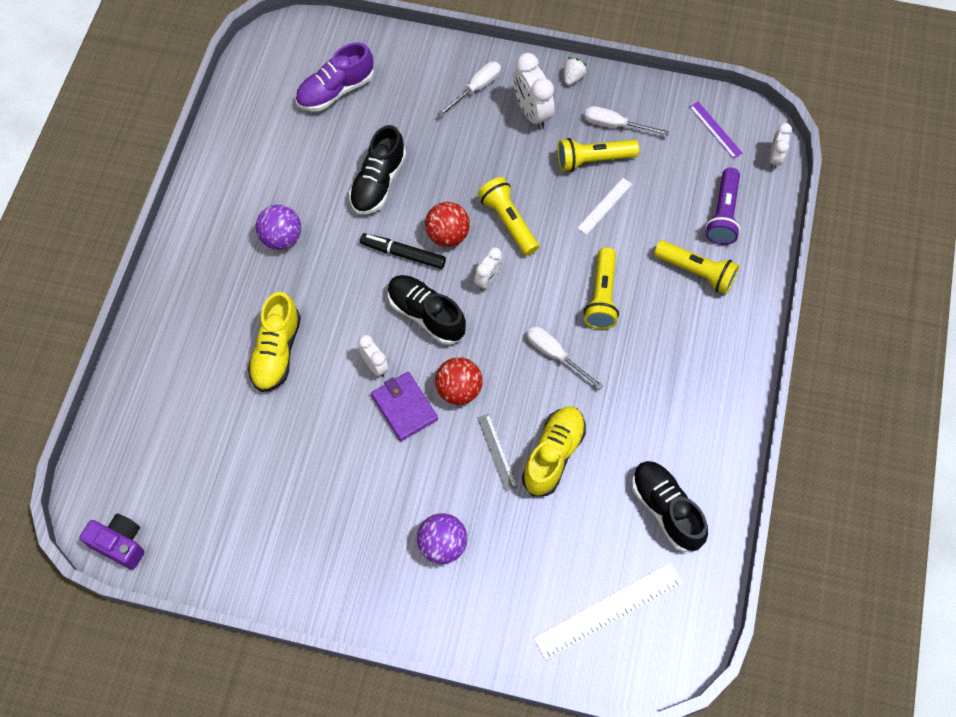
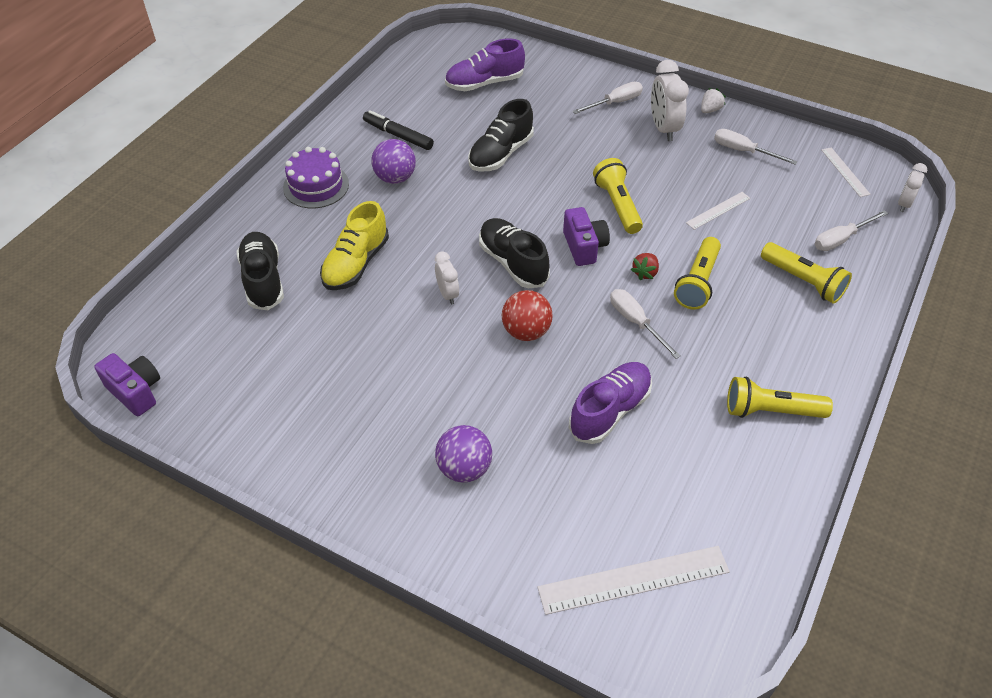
camera: 15 degrees right, 15 degrees down
black marker [360,233,446,269] -> black marker moved to [363,110,434,150]
purple wallet [371,372,438,441] -> none
red ball [425,202,470,247] -> none
white clock [474,247,503,291] -> purple camera [563,207,610,266]
grey ruler [477,414,517,492] -> none
yellow shoe [522,406,586,496] -> purple shoe [569,362,652,444]
yellow flashlight [558,138,639,172] -> yellow flashlight moved to [727,377,833,418]
black shoe [632,461,708,552] -> black shoe moved to [237,232,284,310]
purple ruler [689,102,743,159] -> white ruler [822,147,871,197]
purple flashlight [706,168,740,245] -> white screwdriver [815,210,888,251]
none -> purple cake [283,147,349,208]
none -> red strawberry [631,253,659,280]

